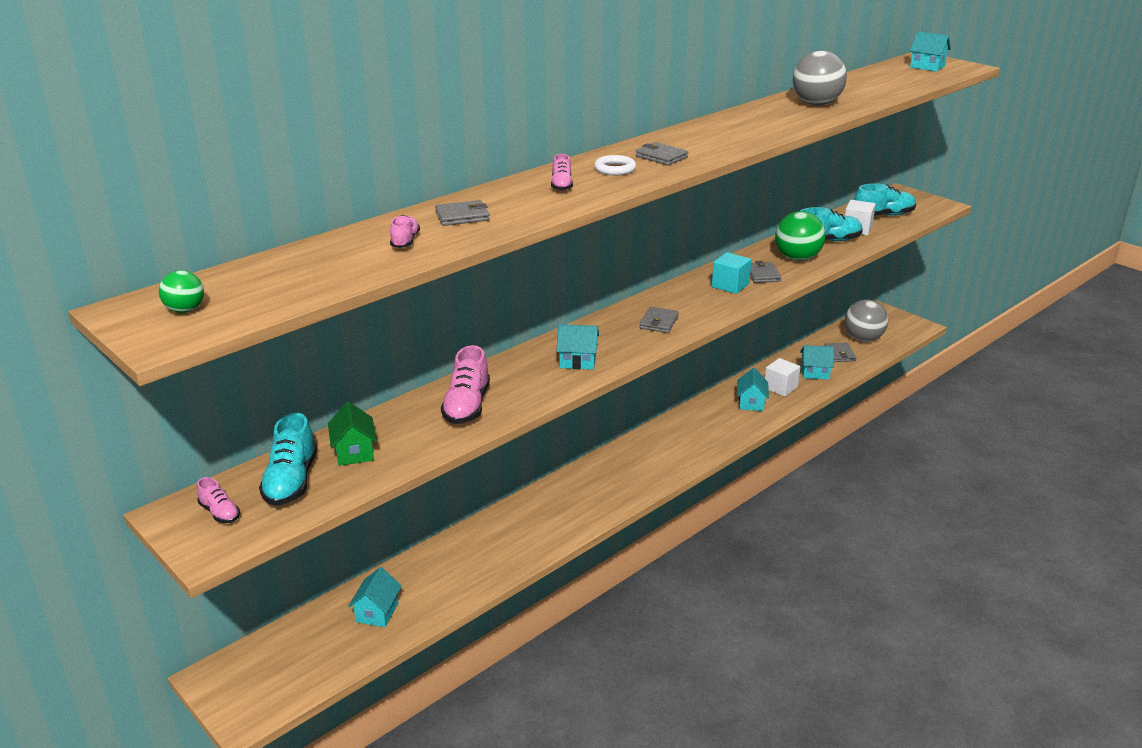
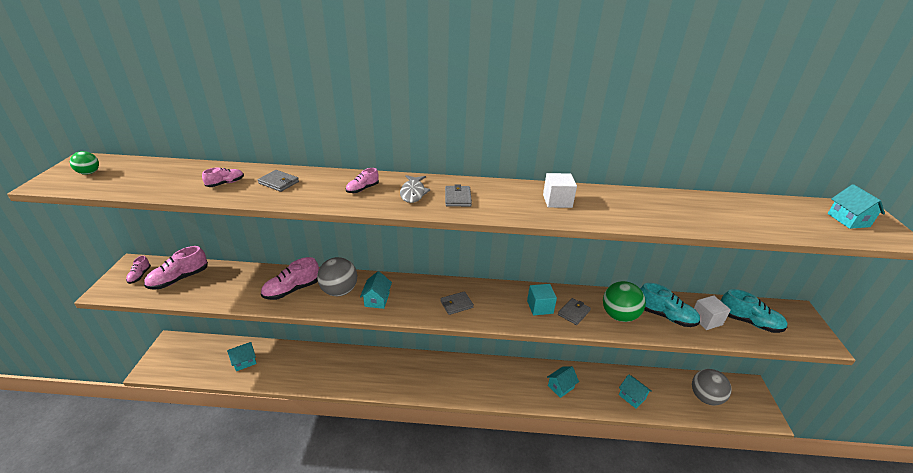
camera: 45 degrees right, 5 degrees up
turquoise shoe [259,413,317,506] -> pink shoe [144,246,208,290]
green house [328,402,377,466] -> none
turquoise house [556,324,599,370] -> turquoise house turned 45 degrees clockwise [360,271,392,309]
white ring [594,155,636,175] -> grey fish [400,175,431,203]
white cube [765,358,800,397] -> white cube moved to [543,173,577,208]
grey ball [793,51,847,105] -> grey ball moved to [317,257,357,296]
grey wallet [824,343,856,362] -> none

